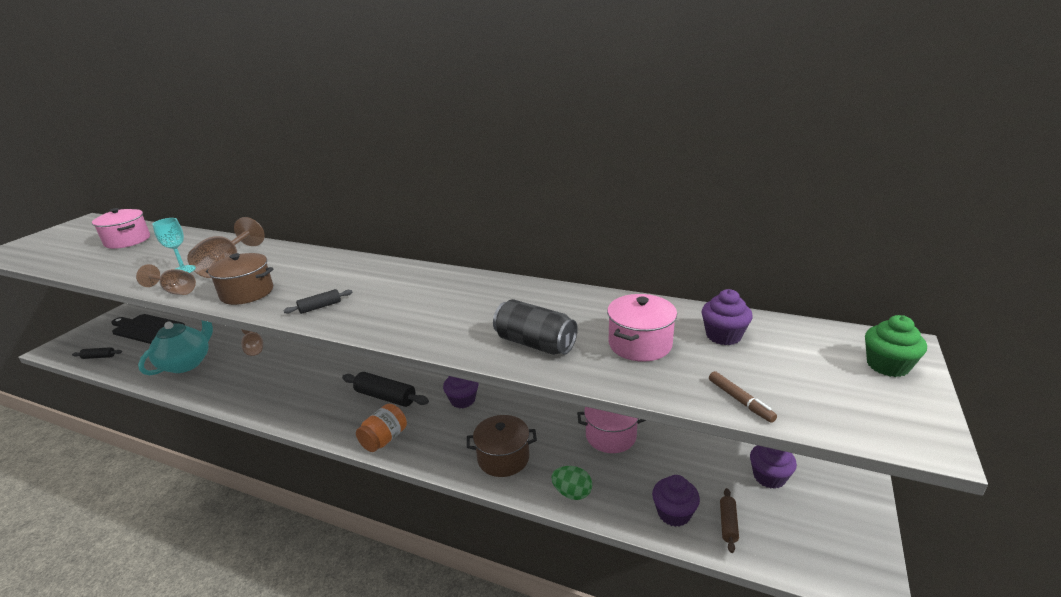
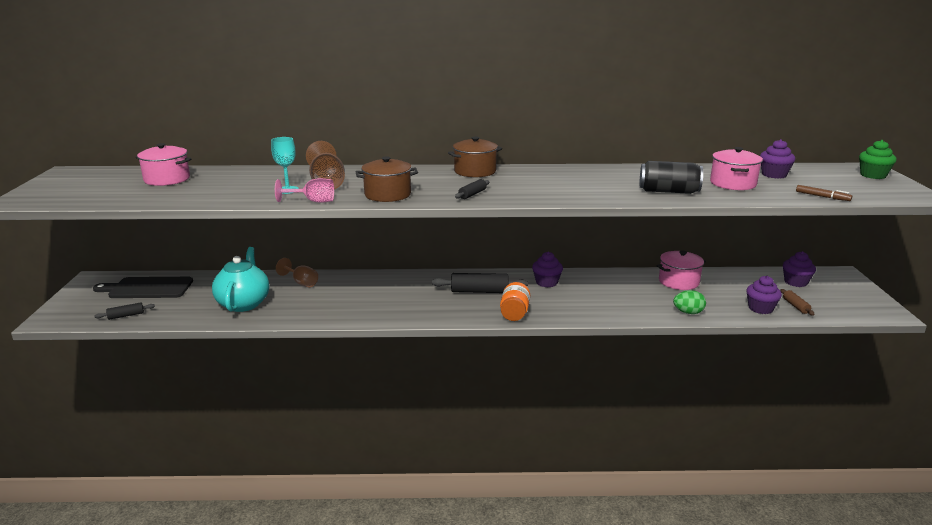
camera: 25 degrees left, 5 degrees down
brown goblet [136,264,196,295] -> pink goblet [275,178,334,203]
brown pot [467,415,537,477] -> brown pot moved to [448,136,502,177]

